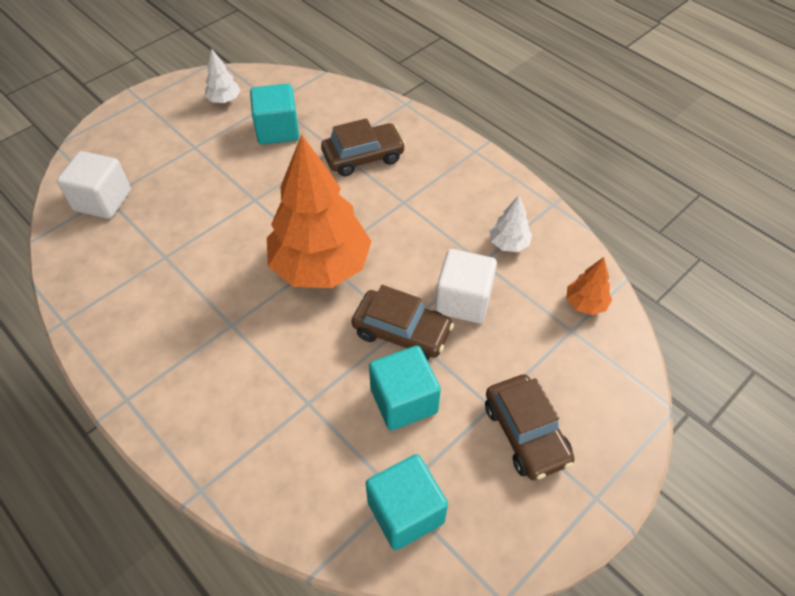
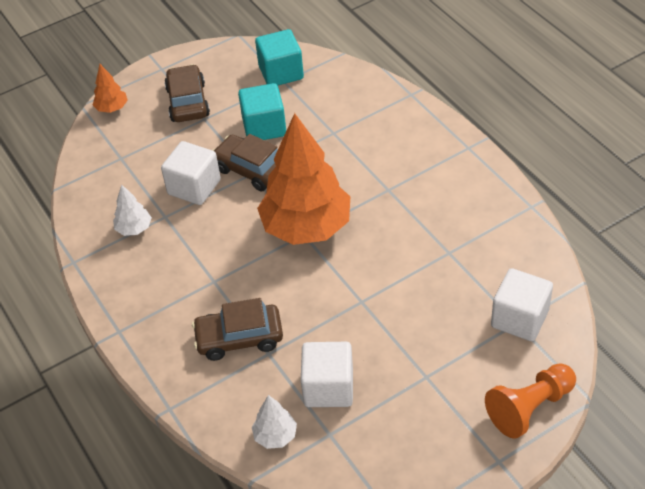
camera: 165 degrees left, 5 degrees down
white tree [205,48,241,103] -> white tree moved to [252,395,297,449]
turquoise cube [250,84,299,145] -> white cube [301,342,353,407]
orange tree [566,257,612,315] -> orange tree moved to [93,64,128,113]
none -> orange pawn [485,363,576,439]

